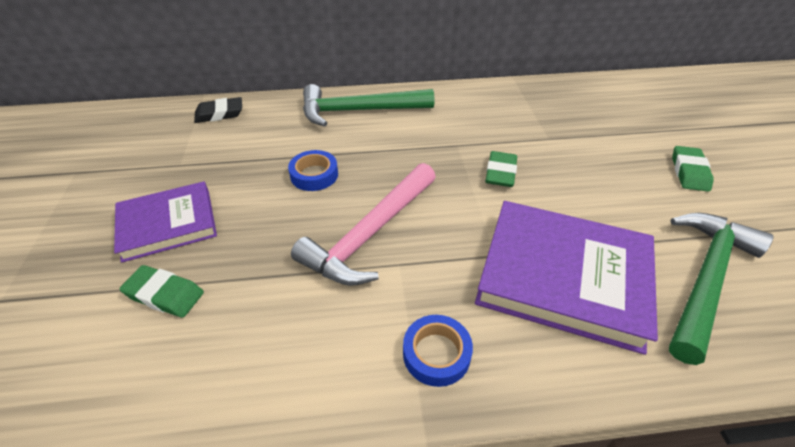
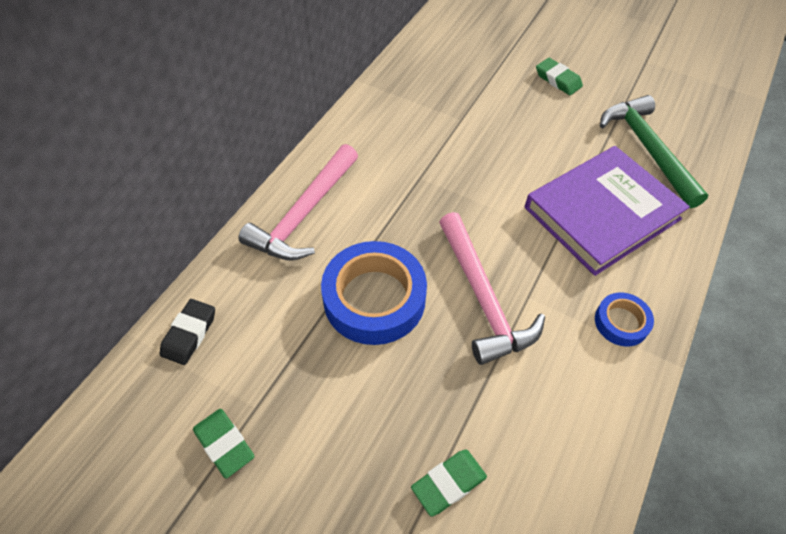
camera: 55 degrees left, 10 degrees up
purple book [114,181,217,263] -> none
blue tape [288,150,338,191] -> blue tape [321,241,427,345], size x1.97
green hammer [303,84,434,126] -> pink hammer [239,144,358,261]
green eraser [485,151,517,187] -> green eraser moved to [193,409,254,479]

